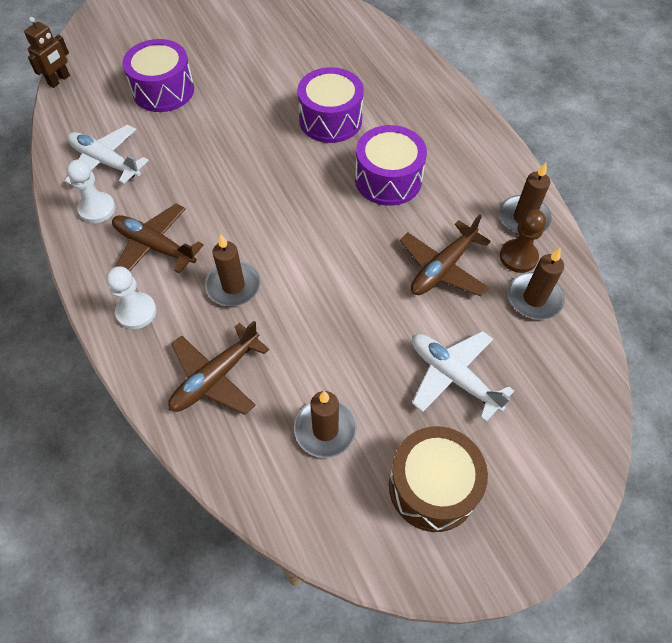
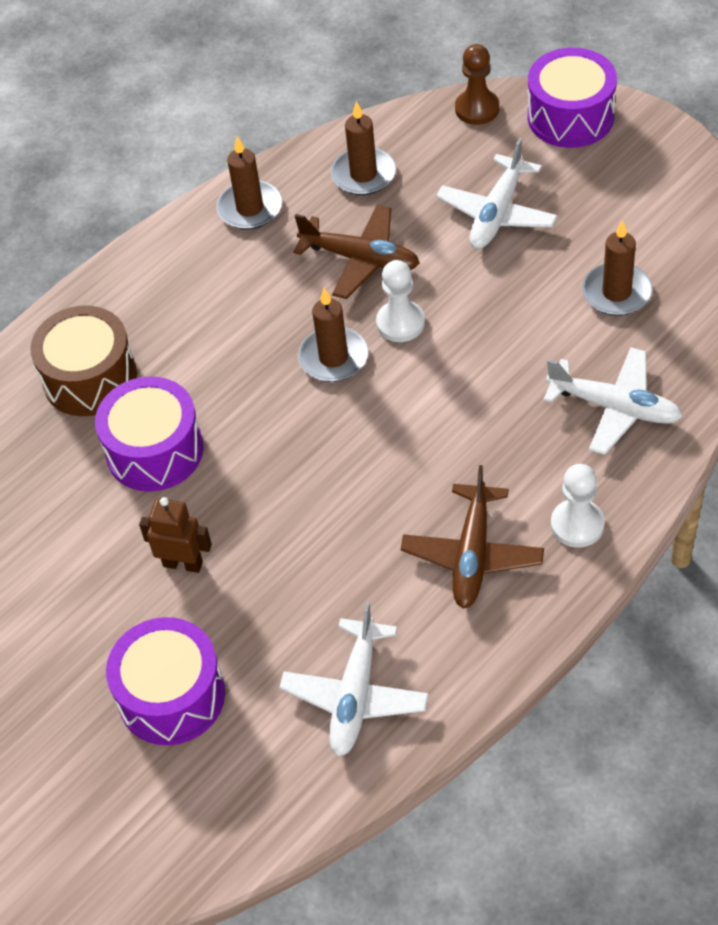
camera: 105 degrees left, 5 degrees down
brown robot [24,17,70,88] -> brown robot moved to [139,497,212,573]
white pawn [66,160,115,223] -> white pawn moved to [376,260,425,342]
brown plane [168,321,269,415] -> white plane [543,347,683,455]
brown candle [205,234,261,307] -> brown candle moved to [298,288,368,382]
purple drum [355,125,427,206] -> purple drum moved to [528,48,617,148]
brown drum [389,426,488,532] -> brown drum moved to [30,305,137,416]
brown pawn [500,209,546,273] -> brown pawn moved to [455,44,499,125]

